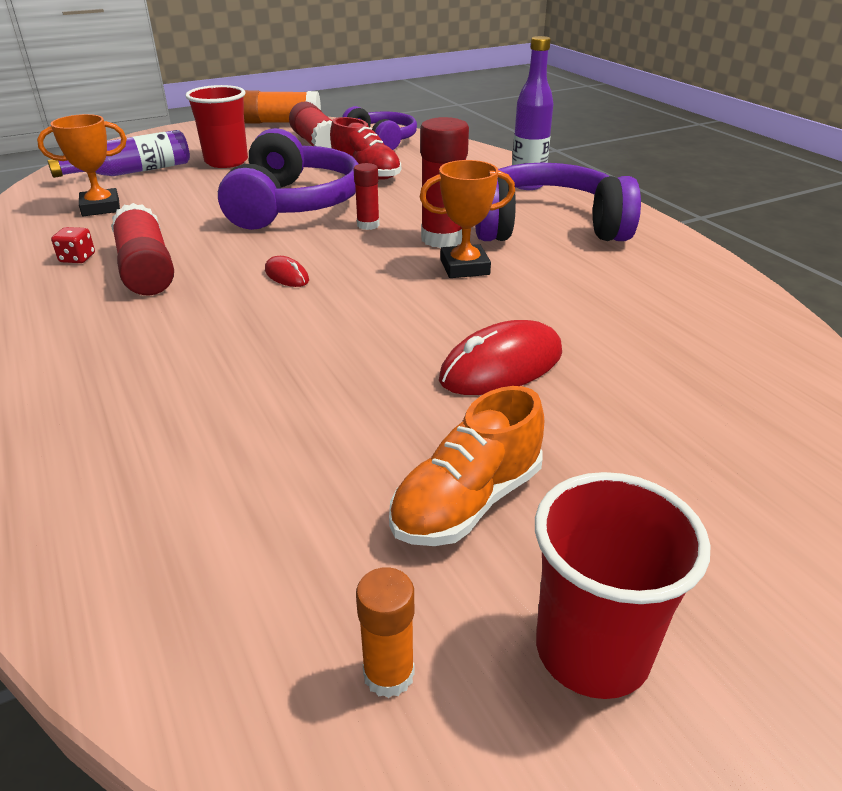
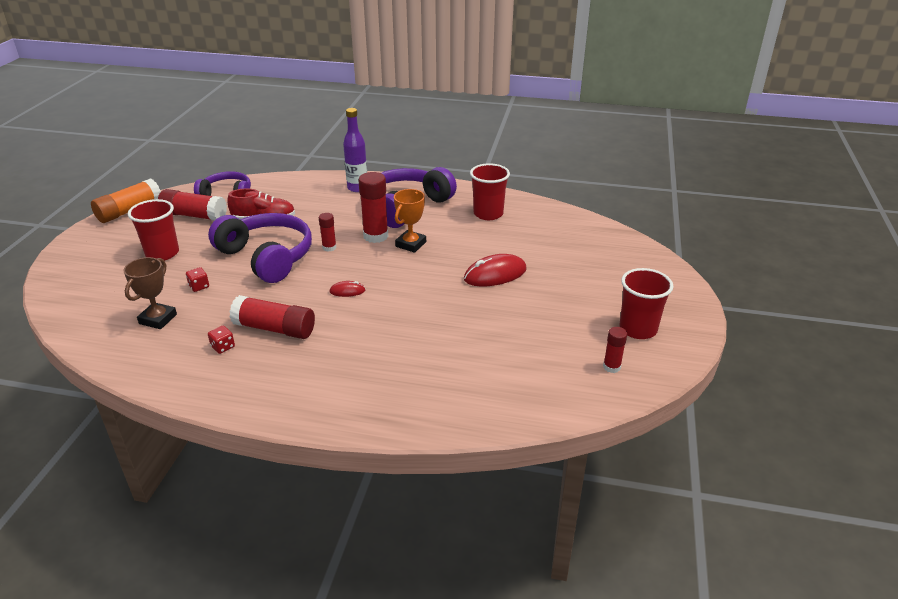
camera: 50 degrees left, 0 degrees up
orange trophy [37,114,127,216] -> brown trophy [123,257,177,329]
purple bottle [47,130,190,178] -> none
orange glue stick [356,567,415,698] -> red glue stick [603,327,627,373]
orange shoe [389,386,544,546] -> none
red mouse [439,320,562,395] -> red mouse turned 60 degrees clockwise [464,254,527,286]
none -> red dice [186,267,209,292]
none -> red cup [470,163,510,220]

